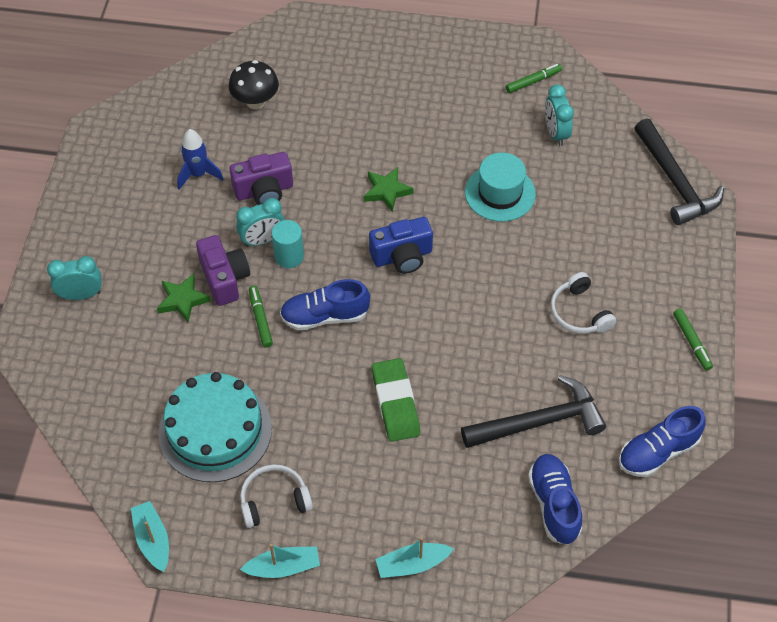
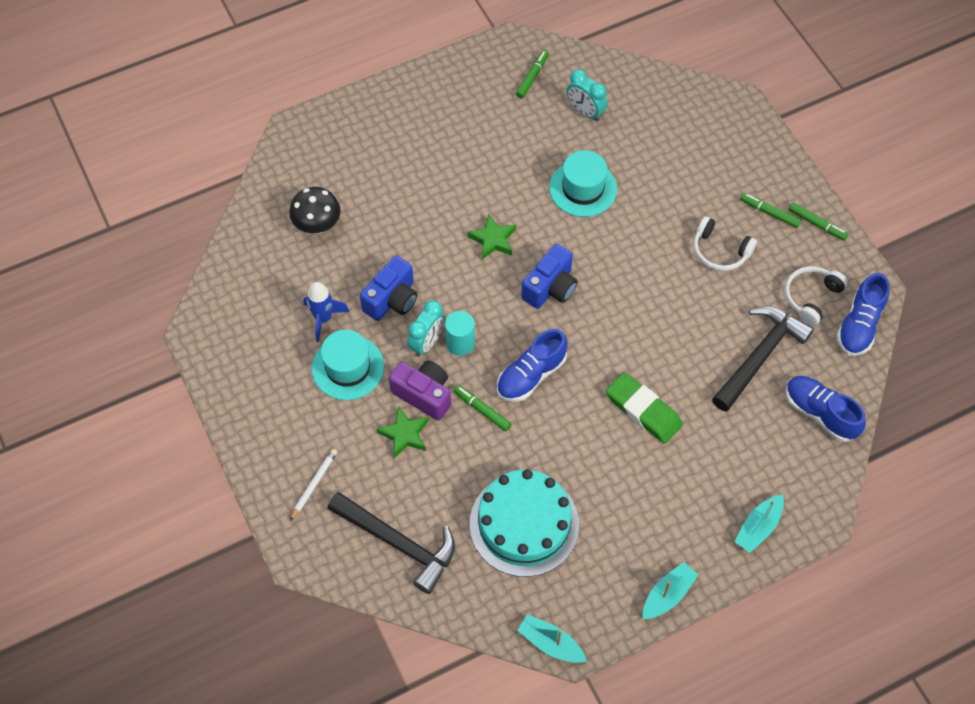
camera: 35 degrees left, 5 degrees up
turquoise clock [47,256,102,300] -> white pencil [290,449,337,521]
purple camera [229,152,293,205] -> blue camera [360,256,417,321]
white headphones [240,464,313,528] -> white headphones moved to [785,266,848,326]
black hammer [635,118,724,225] -> black hammer moved to [328,492,455,594]
none -> turquoise hat [312,330,384,400]
none -> green marker [740,193,801,228]

